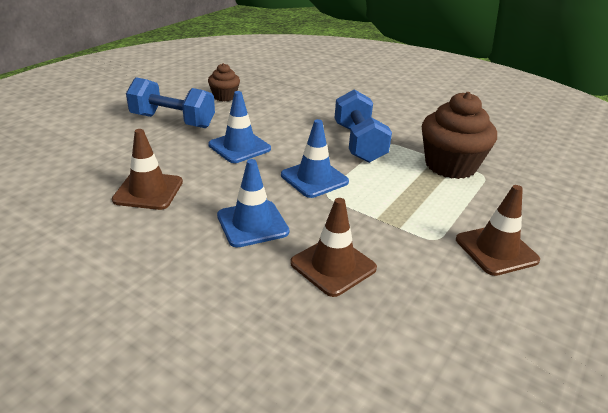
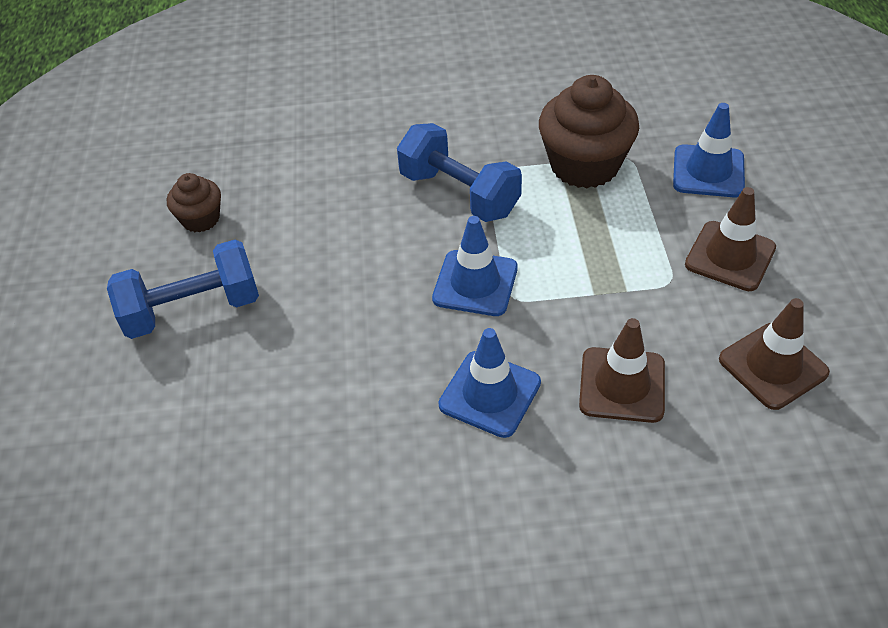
camera: 35 degrees left, 15 degrees up
brown traffic cone [112,129,183,210] -> brown traffic cone moved to [719,298,830,410]
blue traffic cone [208,91,271,163] -> blue traffic cone moved to [673,103,745,198]

